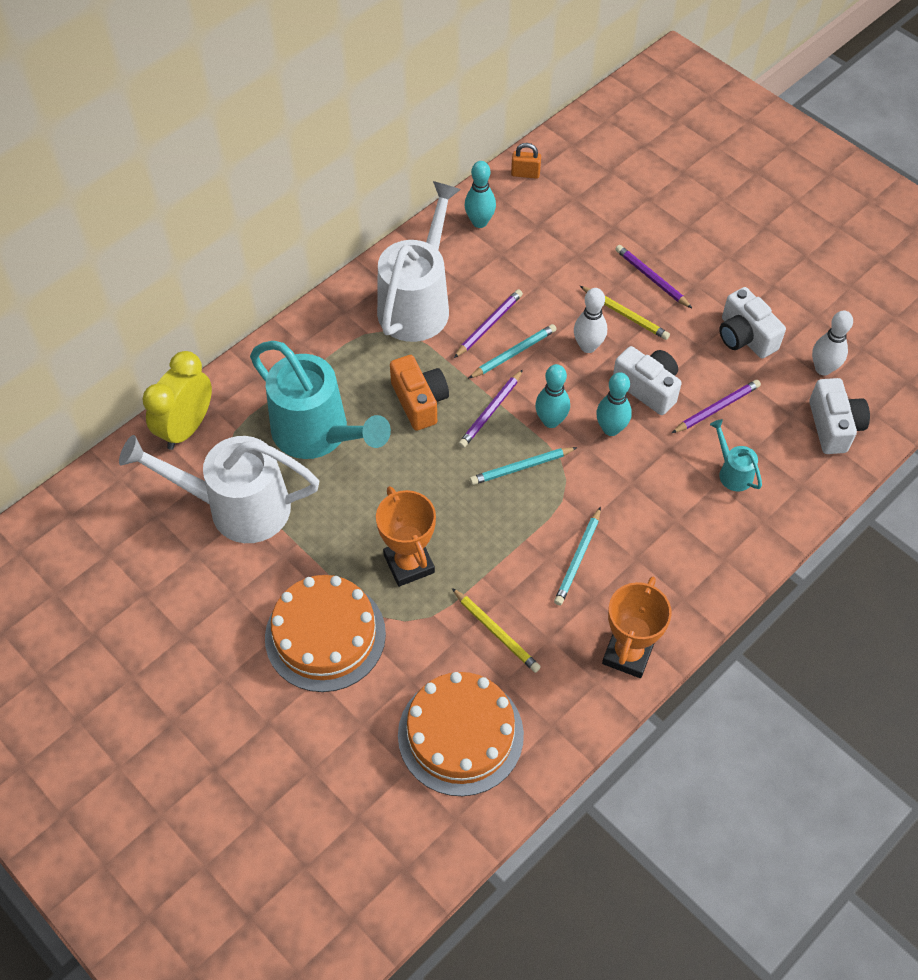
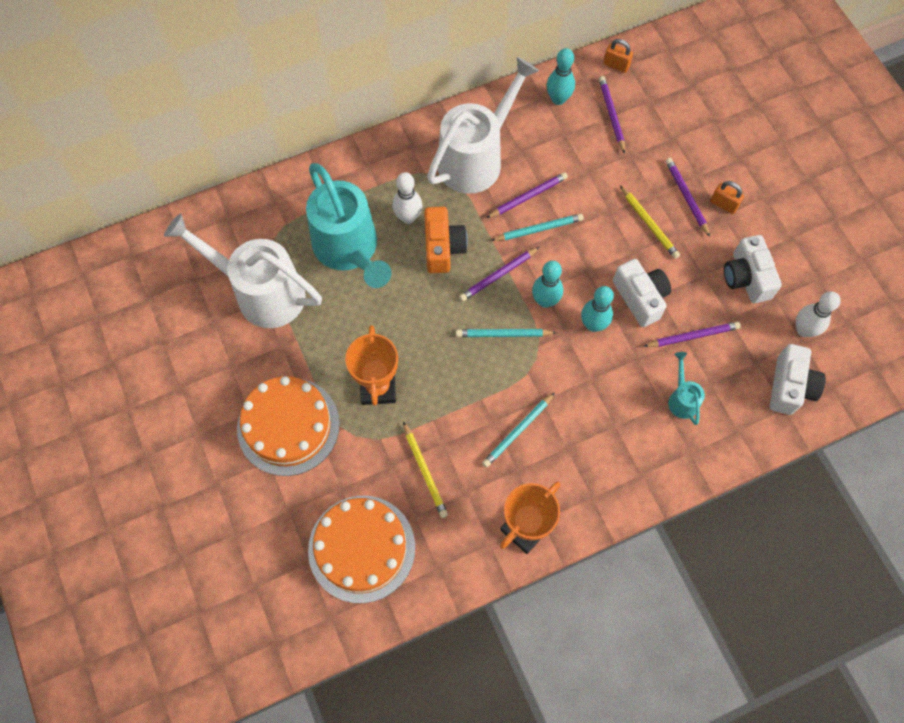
camera: 20 degrees right, 10 degrees up
yellow clock [142,351,212,450] -> none
white bowling pin [574,288,607,353] -> white bowling pin moved to [392,172,422,224]
none -> purple pencil [599,76,625,154]
none -> orange padlock [710,181,744,214]

